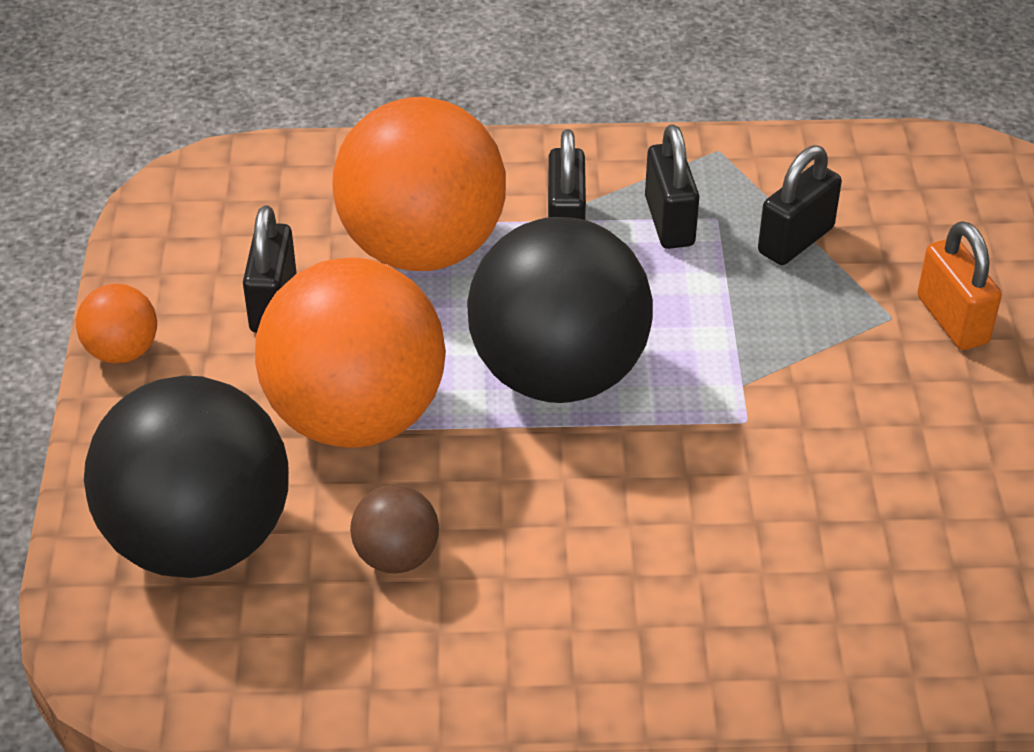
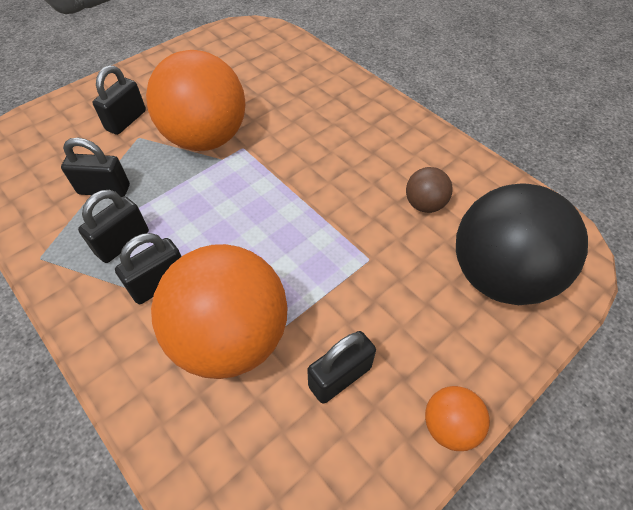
camera: 130 degrees left, 10 degrees up
orange ball [255,258,446,448] -> orange ball moved to [146,50,245,151]
black ball [467,217,653,403] -> none
orange padlock [917,221,1002,350] -> black padlock [92,65,146,135]

